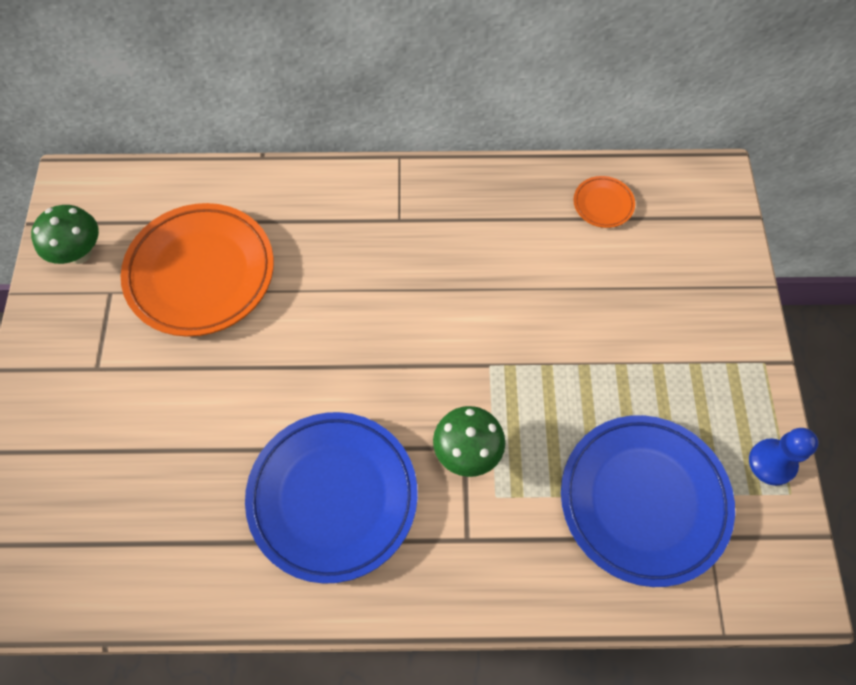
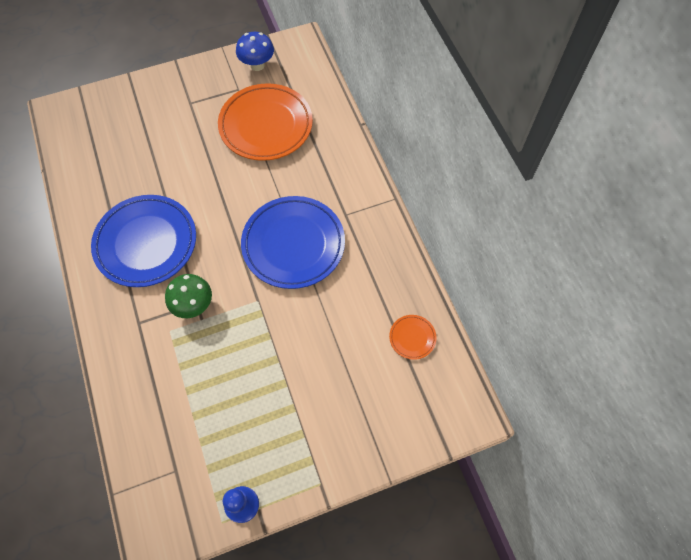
camera: 70 degrees right, 0 degrees up
green mushroom [31,205,99,264] -> blue mushroom [236,32,274,71]
blue plate [561,415,735,587] -> blue plate moved to [241,196,345,289]

